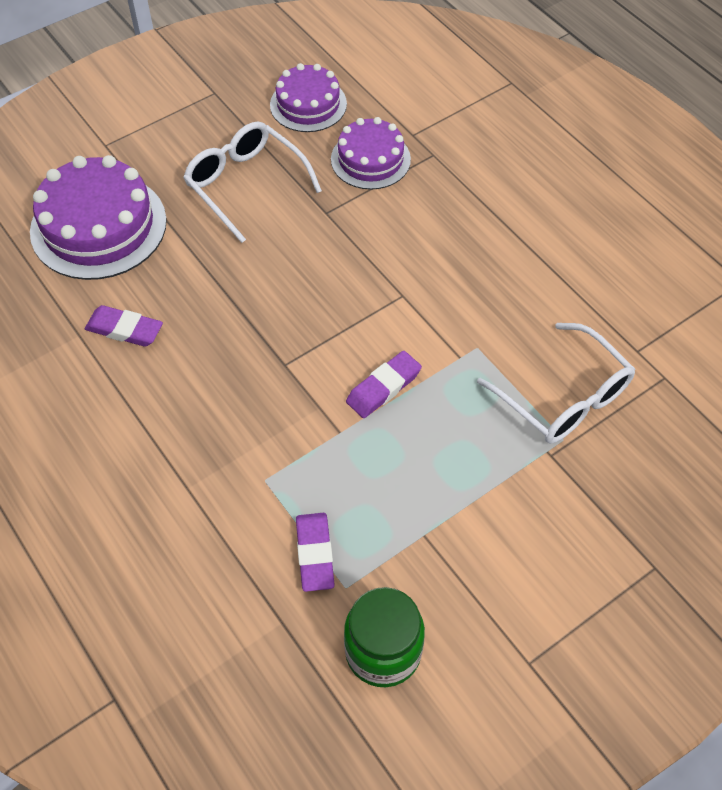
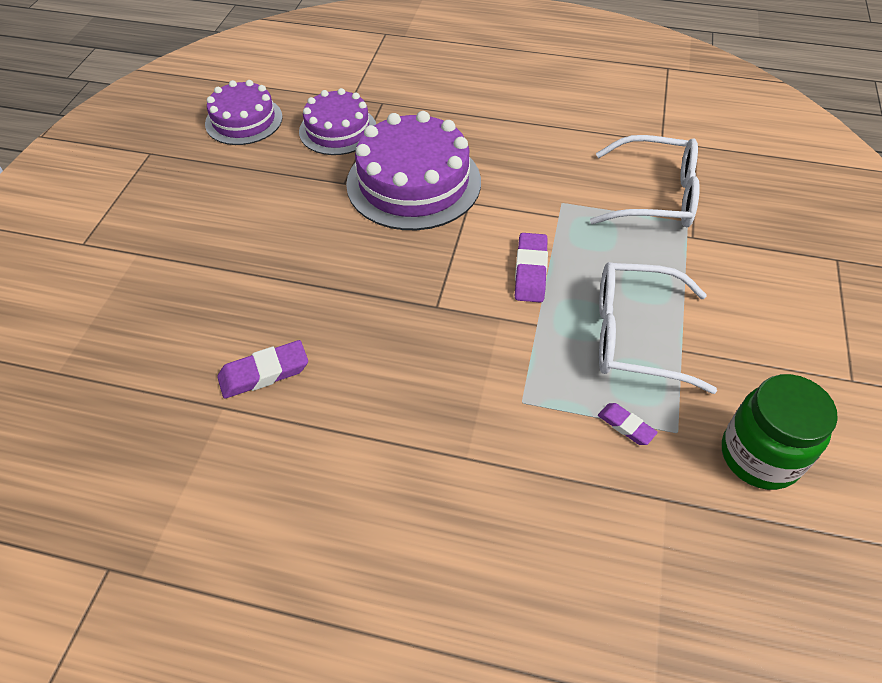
camera: 40 degrees left, 5 degrees down
purple cake [30,155,167,280] -> purple cake moved to [346,111,481,230]
white glasses [183,121,322,243] -> white glasses moved to [599,262,717,394]
purple eraser [296,513,335,592] -> purple eraser [598,403,658,445], size x0.61

